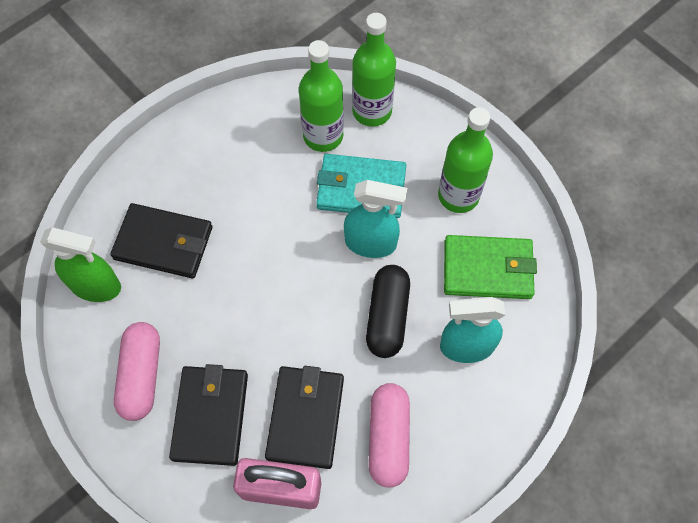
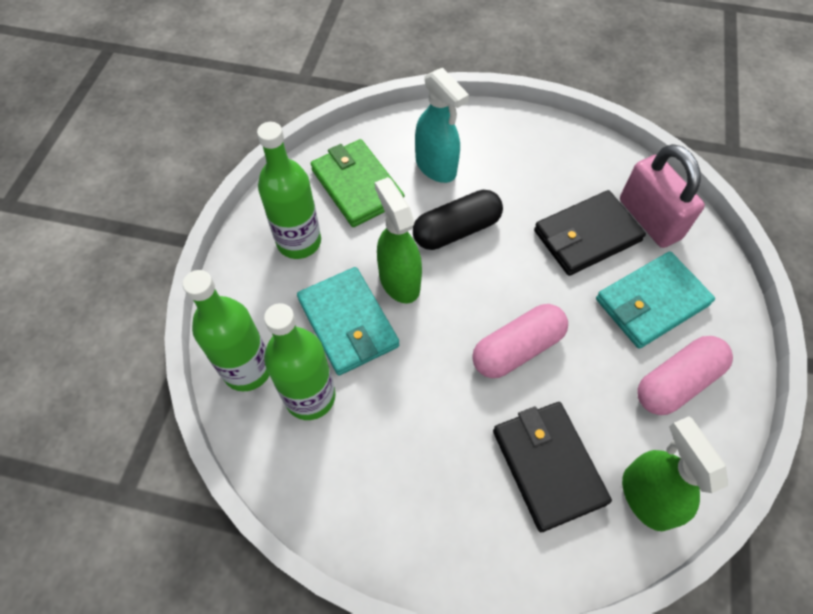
camera: 125 degrees left, 5 degrees down
black wallet [169,364,248,466] -> turquoise wallet [596,251,715,349]
turquoise spray bottle [344,180,407,258] -> green spray bottle [375,177,422,303]
pink capsule [369,383,410,488] -> pink capsule moved to [472,304,568,378]

